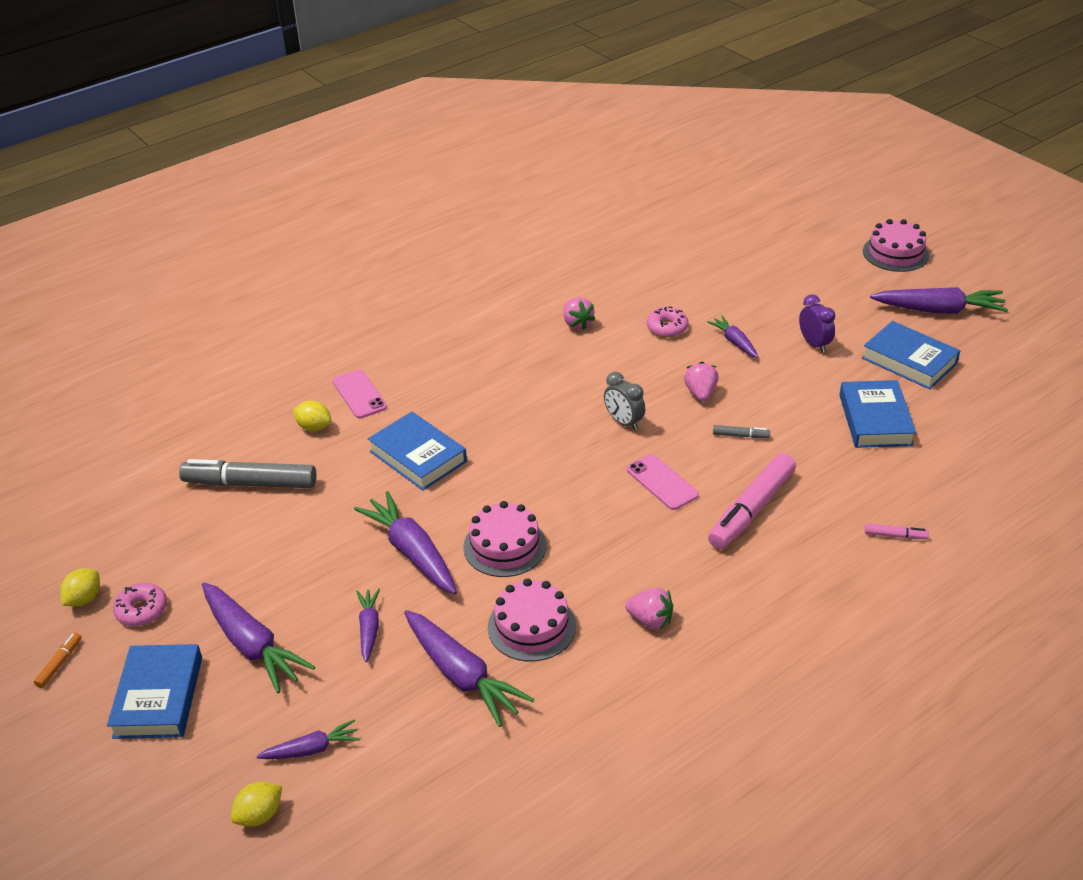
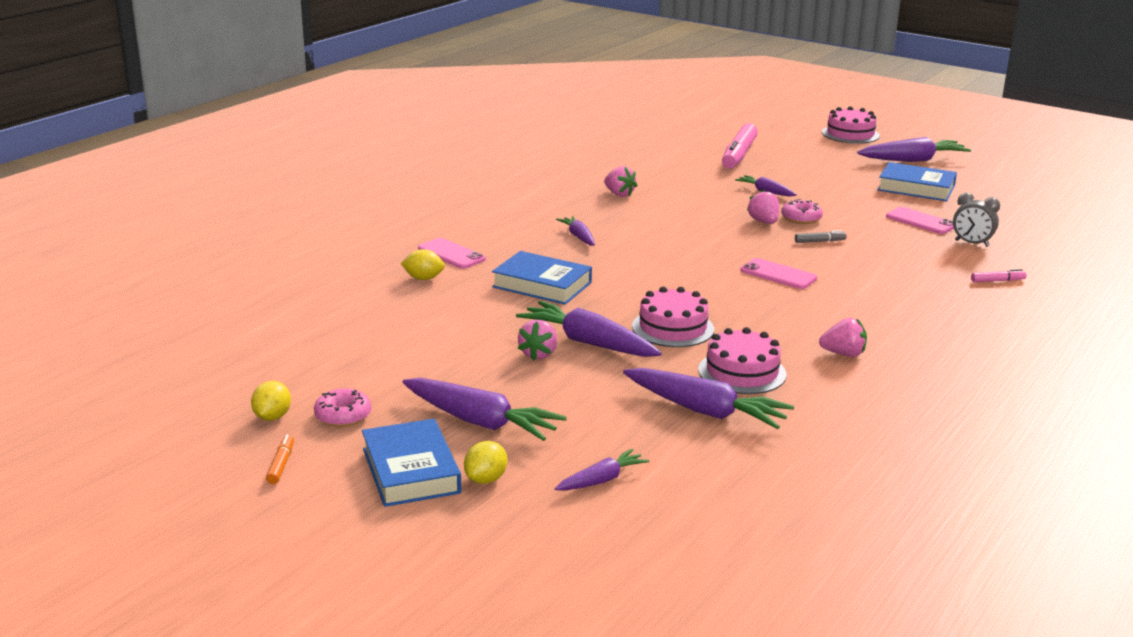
camera: 20 degrees left, 15 degrees down
grey marker [179,459,316,488] -> none
yellow lemon [231,782,282,827] -> yellow lemon moved to [464,441,507,484]
purple carrot [356,588,380,662] -> purple carrot moved to [556,216,595,246]
grey clock [604,372,645,430] -> grey clock moved to [953,193,1000,247]
pink donut [647,307,689,338] -> pink donut moved to [781,199,823,224]
pink marker [708,453,796,549] -> pink marker moved to [722,123,758,169]
purple clock [799,294,835,353] -> none
blue book [839,380,916,448] -> pink phone [886,207,954,234]
none -> pink strawberry [518,320,557,360]

